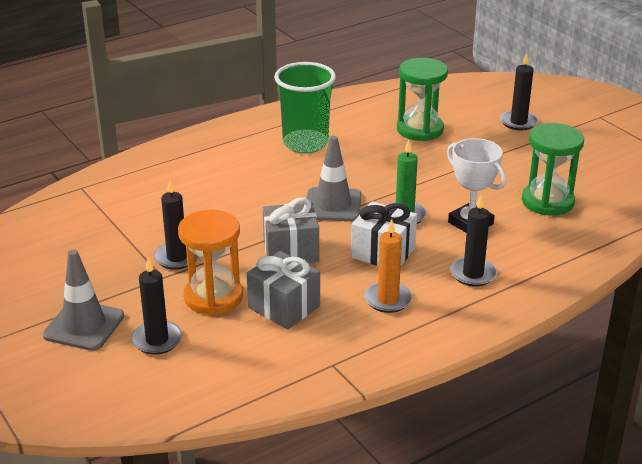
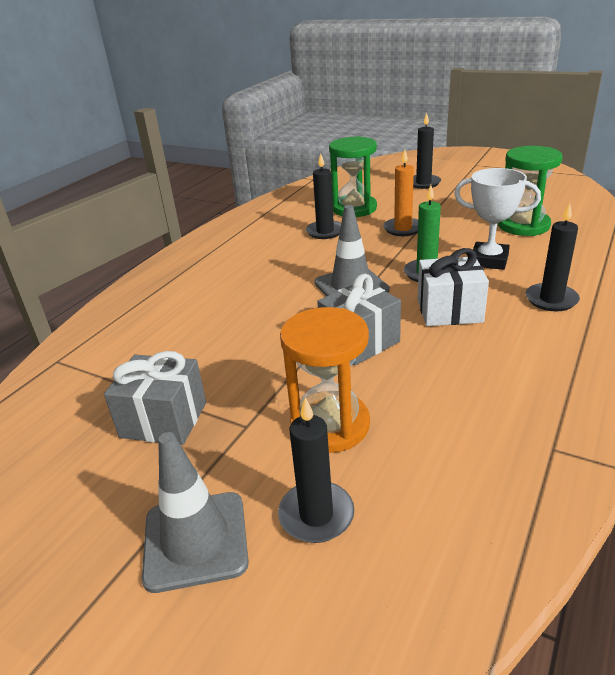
camera: 25 degrees left, 0 degrees up
black candle [154,180,198,270] -> black candle moved to [306,154,341,239]
grey gift [247,251,320,329] -> grey gift moved to [104,351,206,445]
green cup [274,62,336,153] -> none
orange candle [364,219,412,313] -> orange candle moved to [383,150,418,236]

